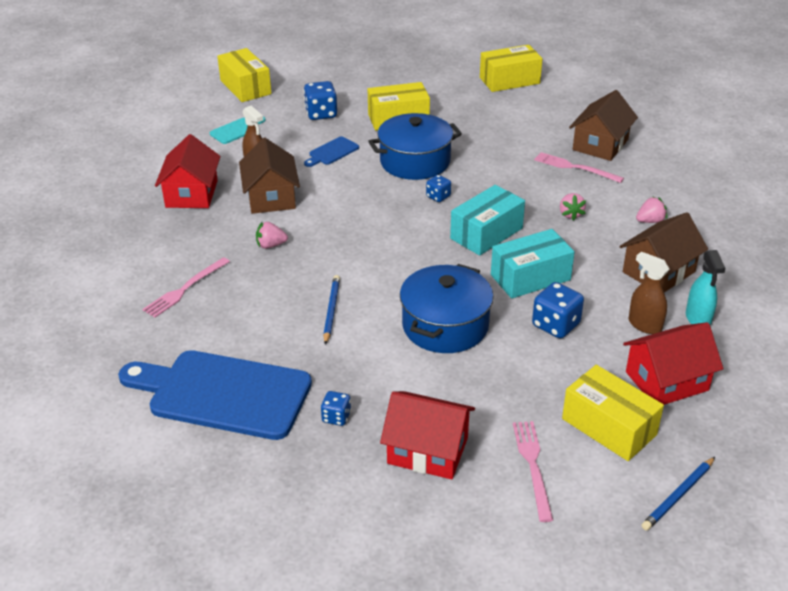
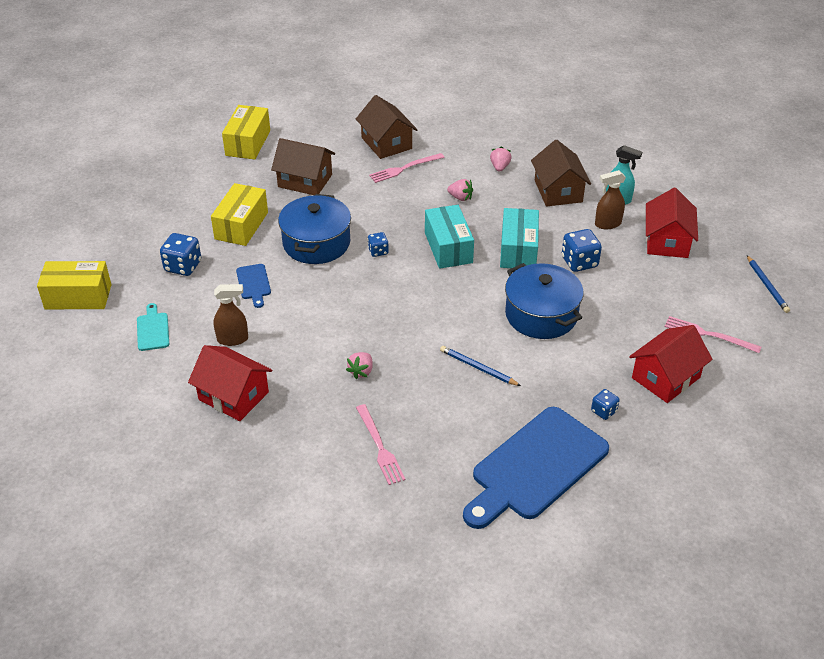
camera: 60 degrees left, 5 degrees up
brown house [239,138,300,214] -> brown house moved to [271,138,335,195]
yellow box [562,365,664,461] -> none

